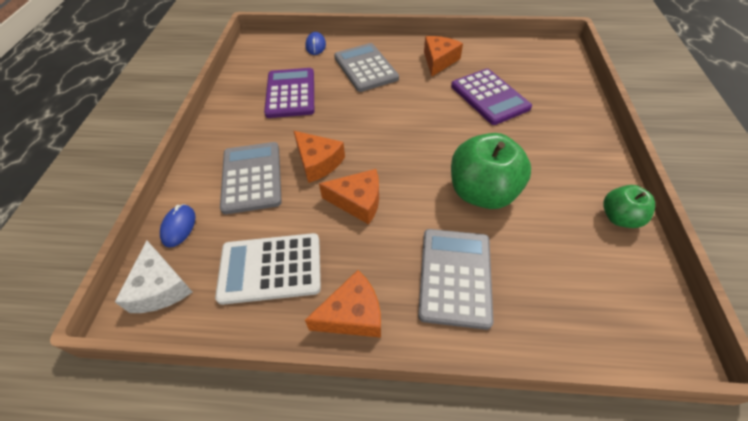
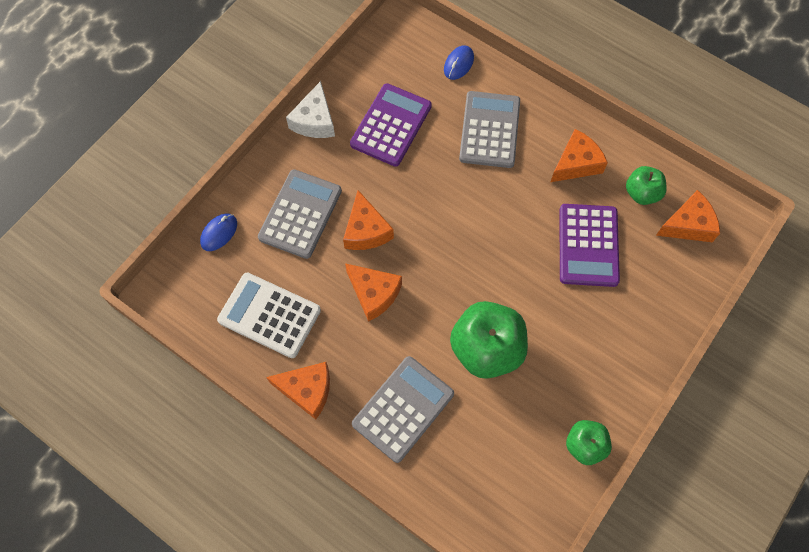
camera: 30 degrees right, 15 degrees up
white cheese [115,241,192,313] -> white cheese moved to [286,81,335,138]
none -> green apple [626,166,667,205]
none -> orange cheese [656,190,720,242]

